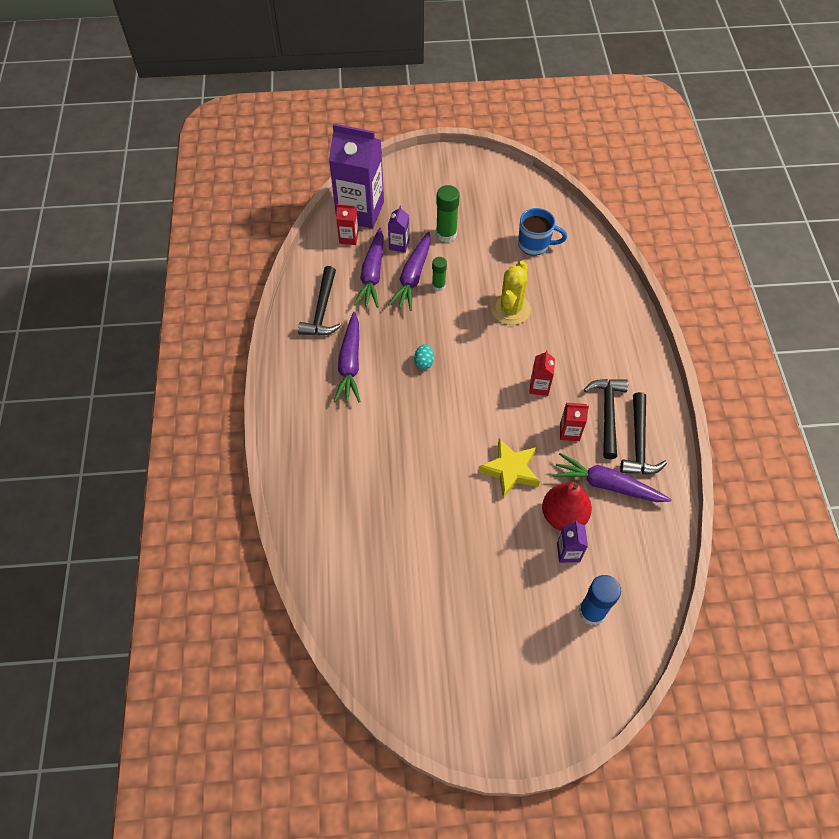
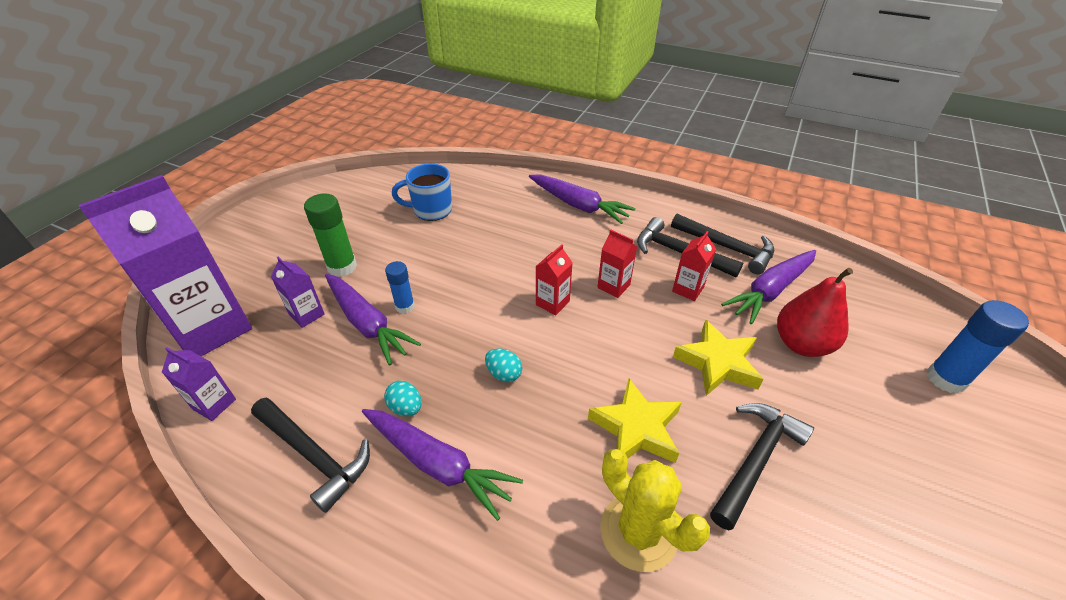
camera: 60 degrees left, 15 degrees down
red carton [336,204,359,245] -> red carton moved to [536,244,572,315]
purple carrot [354,228,384,308] -> purple carrot moved to [529,175,636,224]
green glue stick [432,257,447,291] -> blue glue stick [385,261,415,314]
yellow cactus [491,261,531,325] -> yellow cactus moved to [600,449,710,572]
blue mug [518,208,567,256] -> blue mug turned 135 degrees counterclockwise [392,164,452,221]
purple carton [557,520,588,563] -> purple carton moved to [162,347,236,421]
none -> turquoise egg [384,381,422,416]
none -> yellow star [588,378,682,463]
none -> black hammer [710,403,814,530]

